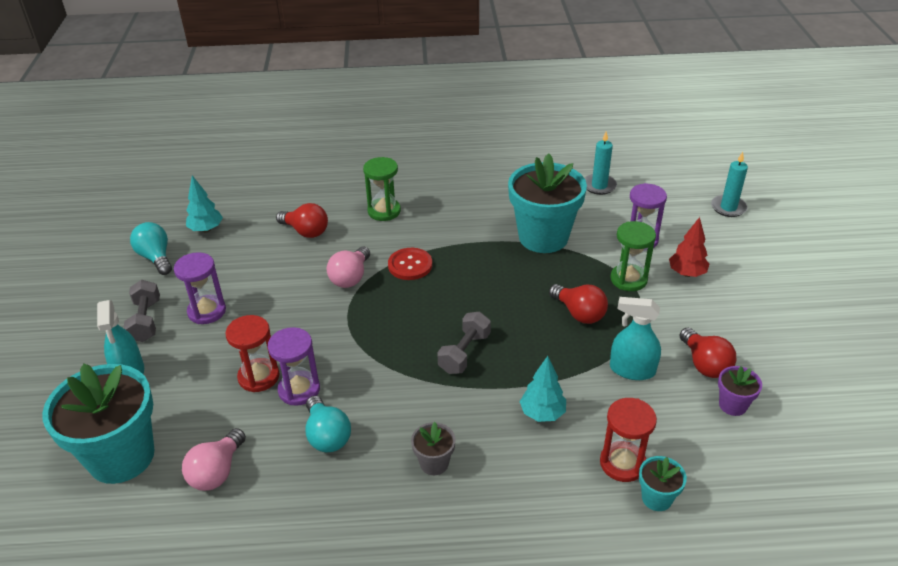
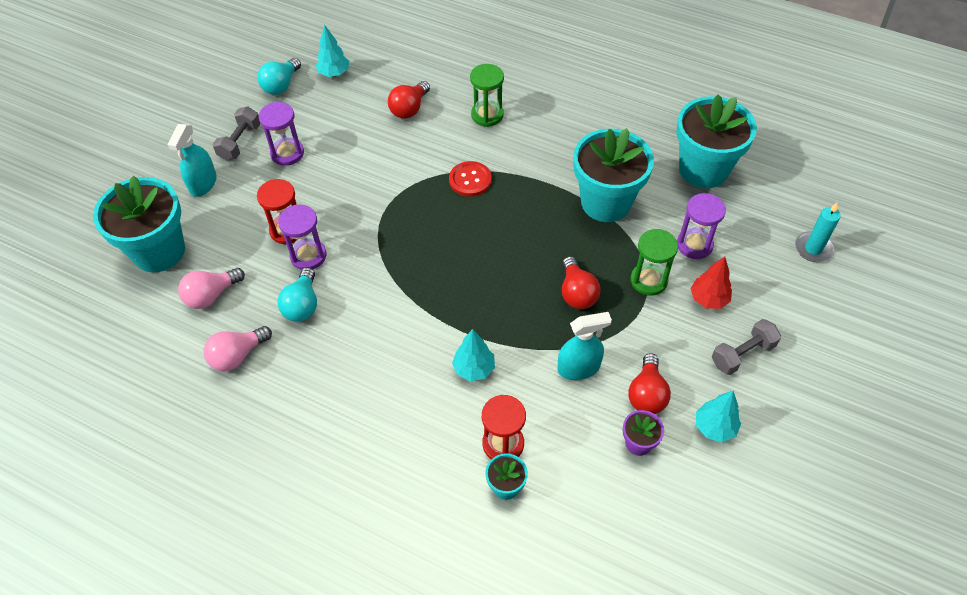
camera: 30 degrees right, 15 degrees up
turquoise light bulb [130,222,172,275] -> turquoise light bulb turned 150 degrees counterclockwise [258,58,301,95]
red light bulb [276,203,328,238] -> red light bulb turned 60 degrees clockwise [388,81,430,119]
pink light bulb [326,247,370,288] -> pink light bulb moved to [204,326,272,371]
grey flower pot [411,422,456,475] -> none
grey dumbbell [437,312,491,374] -> grey dumbbell moved to [712,319,781,375]
turquoise candle [584,131,617,195] -> turquoise flower pot [676,94,757,188]
turquoise spray bottle [610,297,661,380] -> turquoise spray bottle turned 120 degrees clockwise [558,312,612,380]
none -> turquoise tree [696,391,741,442]

